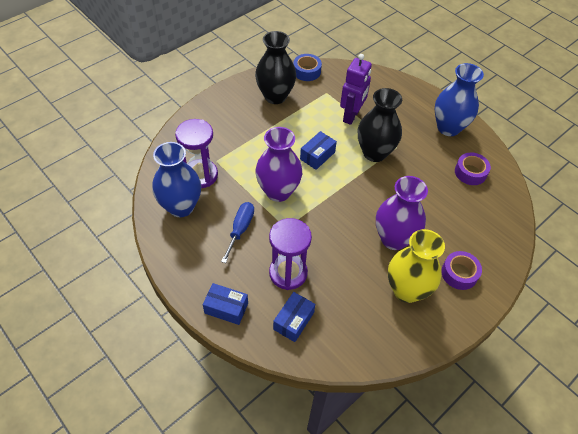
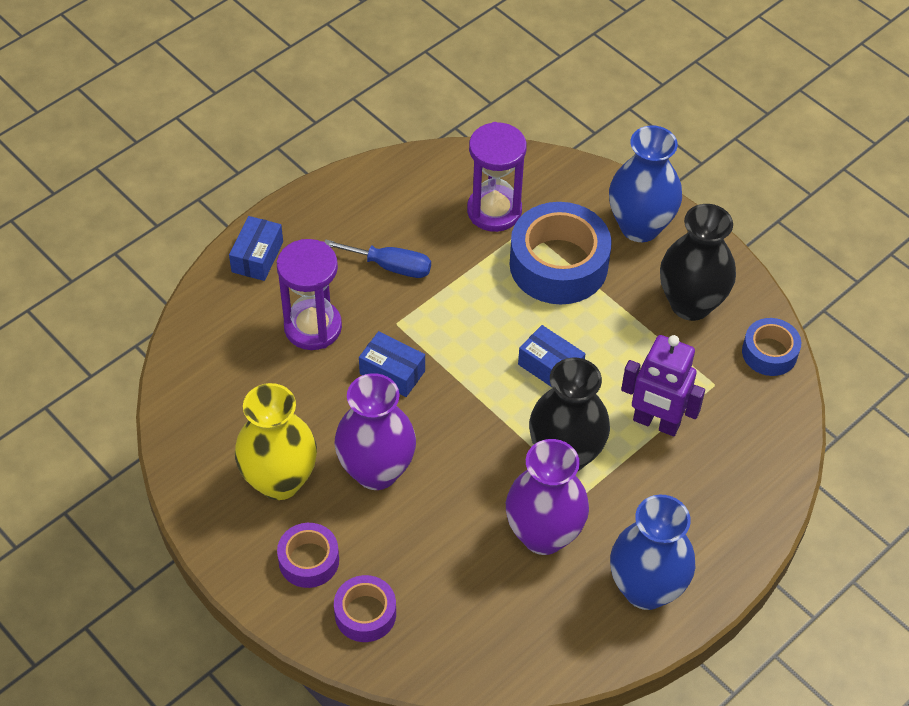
camera: 90 degrees right, 0 degrees up
blue vase [152,142,201,217] -> blue vase moved to [609,125,682,242]
purple vase [255,127,302,202] -> purple vase moved to [506,439,589,555]
blue box [273,292,315,342] -> blue box moved to [359,331,425,397]
purple tape [455,153,491,185] -> purple tape moved to [334,575,396,642]
none -> blue tape [509,202,612,304]

